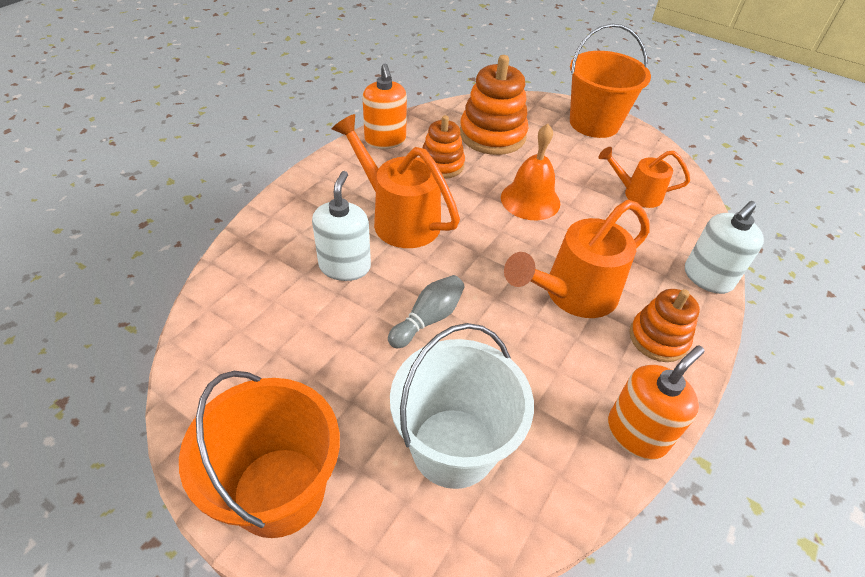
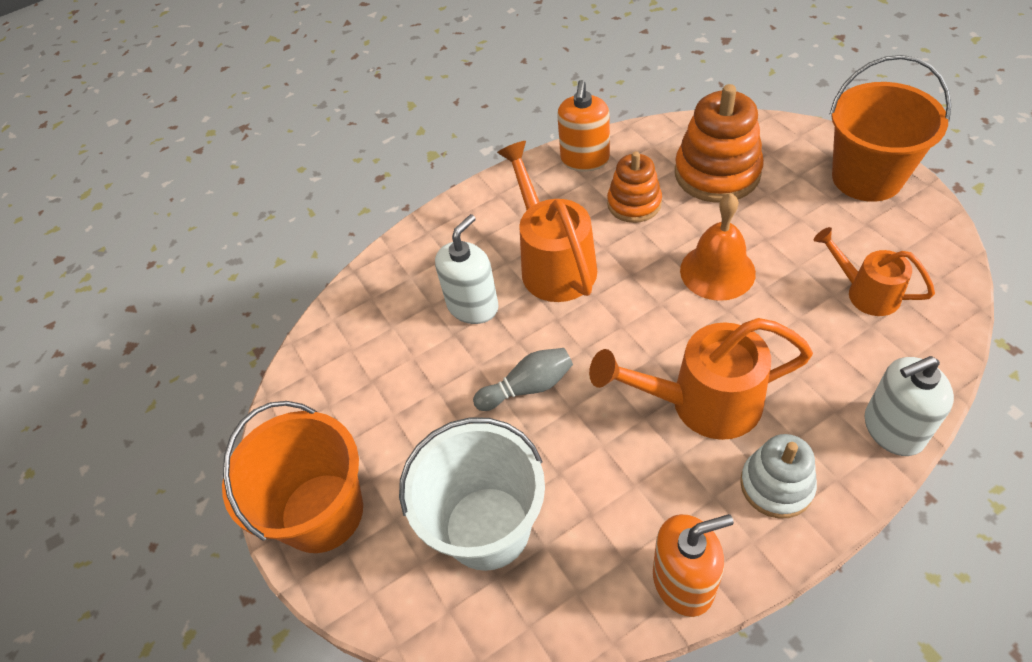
camera: 35 degrees right, 5 degrees up
orange stacking toy [630,289,700,362] -> white stacking toy [740,434,817,519]

